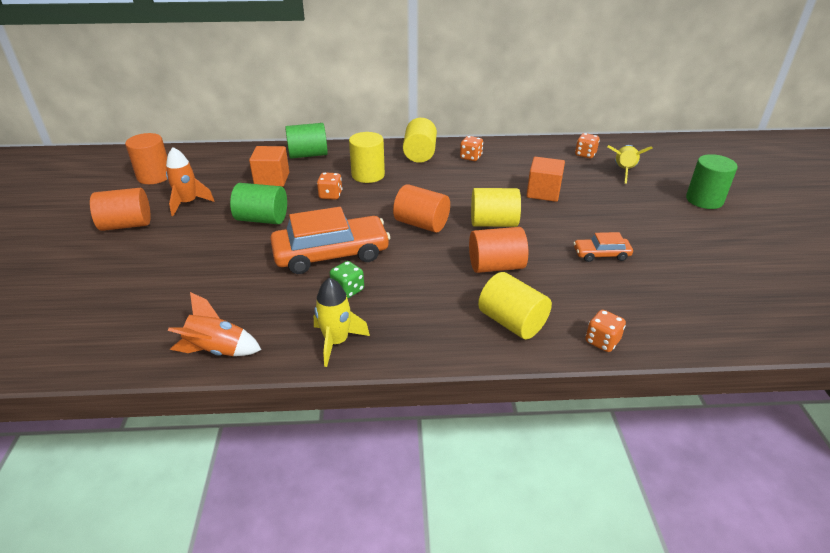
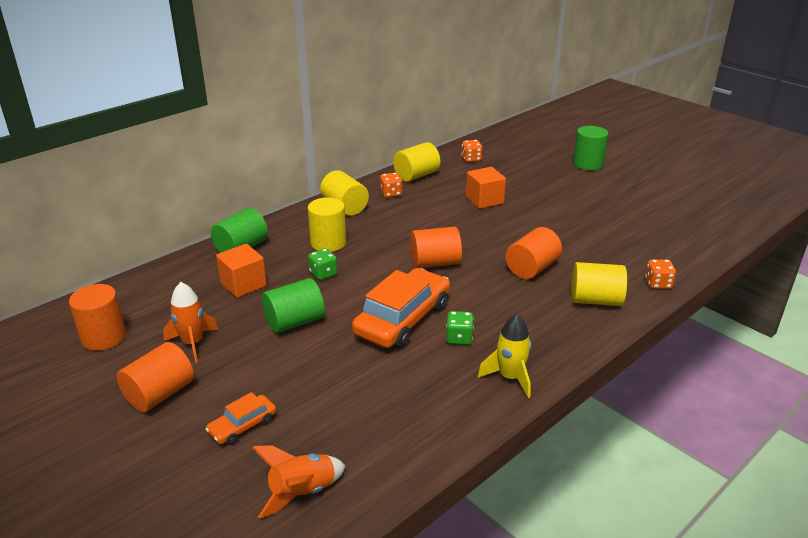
camera: 40 degrees left, 5 degrees down
orange rocket [168,292,261,356] -> orange rocket moved to [252,445,346,519]
orange dice [317,172,342,200] -> green dice [308,248,338,280]
yellow cylinder [471,188,521,227] -> yellow cylinder moved to [393,142,440,182]
orange car [573,232,633,262] -> orange car moved to [206,392,276,445]
yellow rocket [607,145,653,184] -> none

